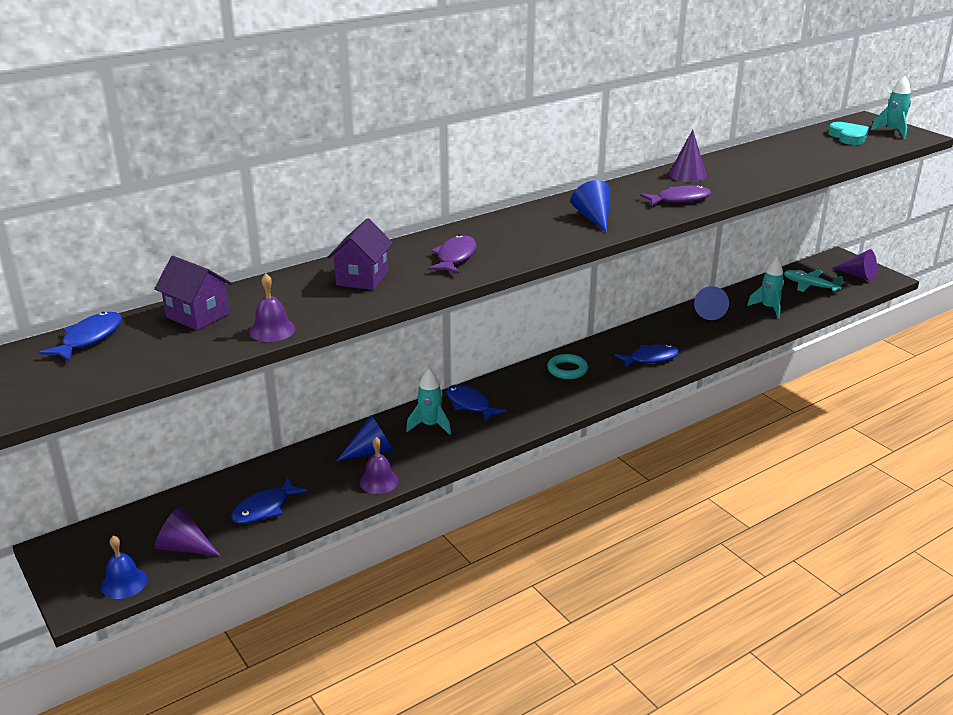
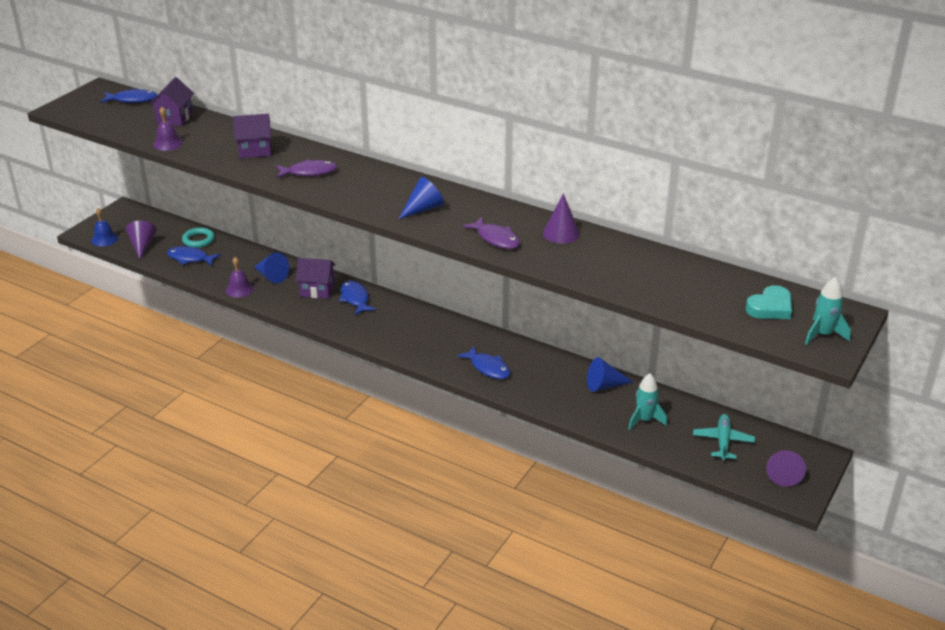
camera: 65 degrees right, 5 degrees up
turquoise rocket [406,368,451,435] -> purple house [296,258,336,299]
blue fish [446,385,506,422] -> blue fish turned 45 degrees counterclockwise [339,281,376,315]
turquoise ring [547,354,588,379] -> turquoise ring moved to [182,227,215,248]

